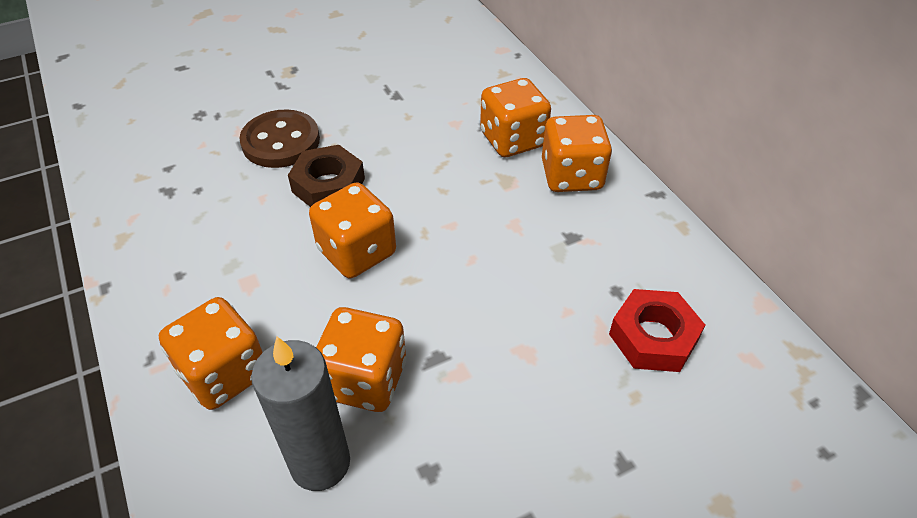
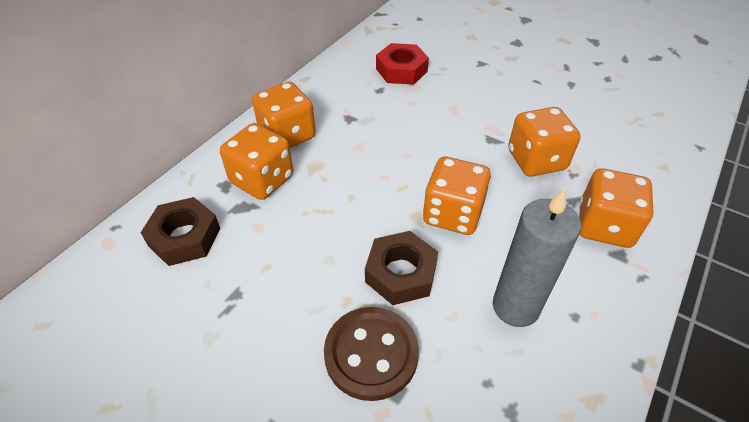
camera: 120 degrees left, 0 degrees up
grey candle [251,337,350,491] -> grey candle moved to [493,188,581,327]
none -> brown nut [141,197,220,266]

